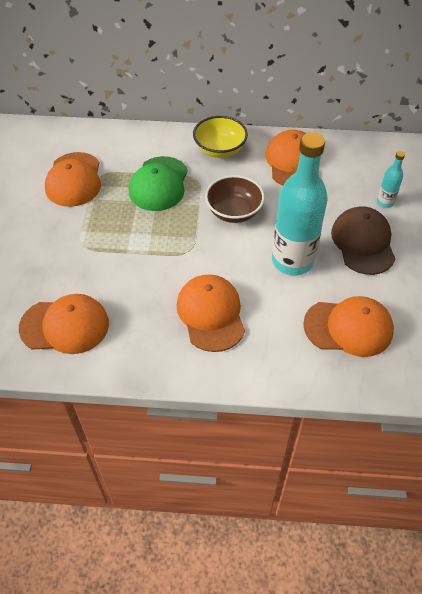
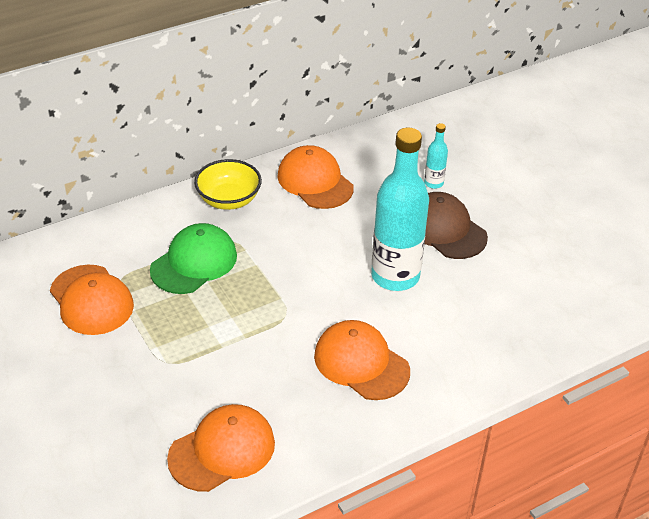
camera: 35 degrees left, 10 degrees down
green cap [129,156,188,211] -> green cap turned 120 degrees counterclockwise [150,223,237,294]
brown bowl [205,175,265,223] -> none
orange cap [303,296,394,357] -> none

